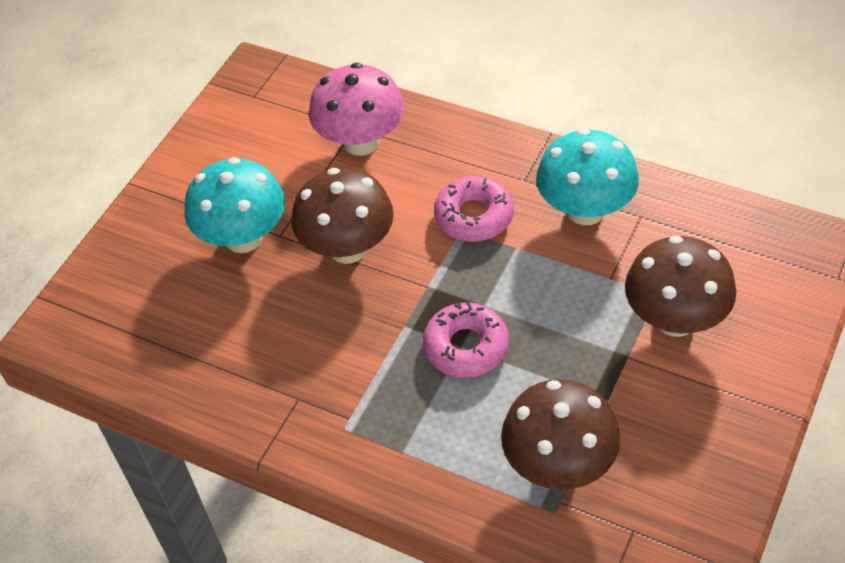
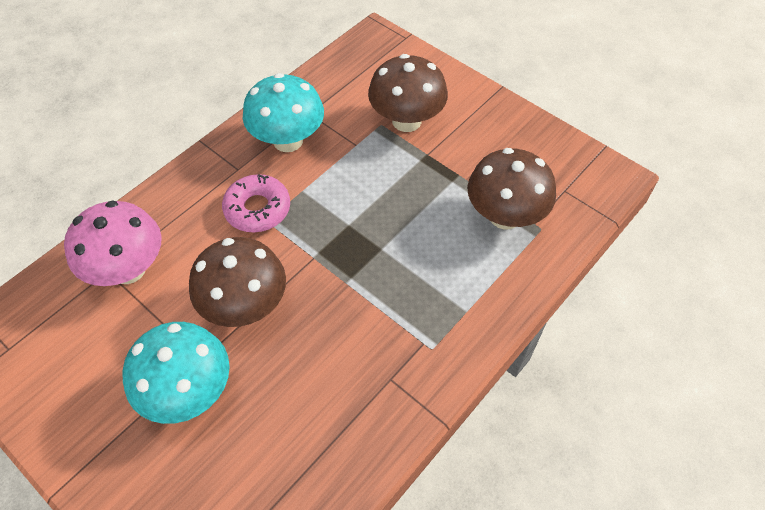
camera: 80 degrees left, 5 degrees up
pink donut [423,301,509,378] -> none

